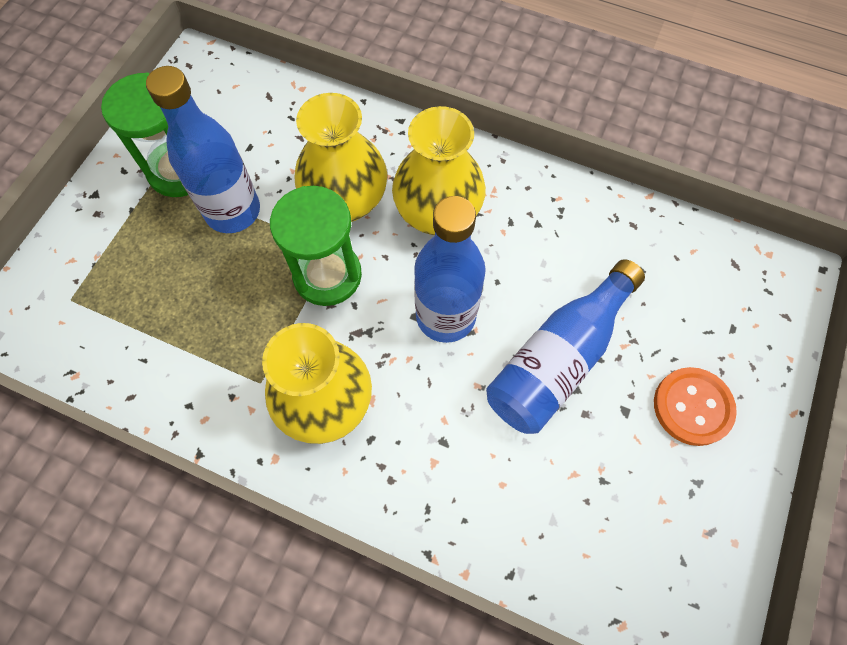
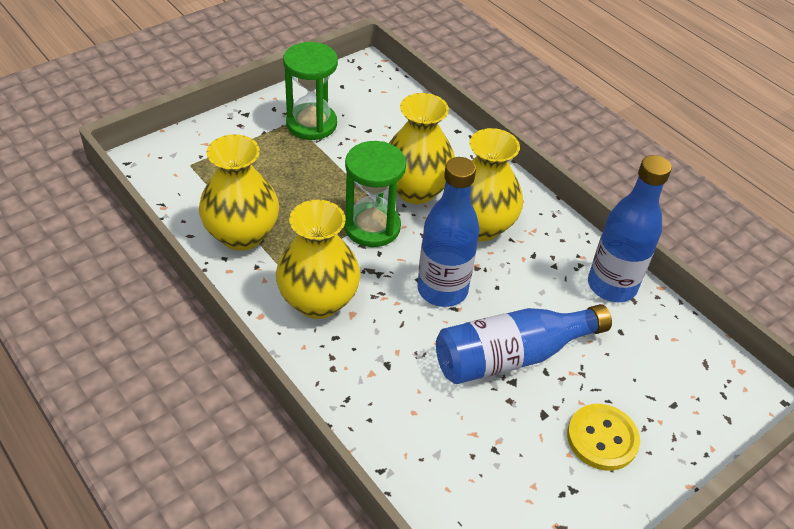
camera: 25 degrees right, 20 degrees down
blue bottle [146,66,260,233] -> blue bottle moved to [588,155,672,302]
orange button [654,367,737,446] -> yellow button [567,404,640,471]
none -> yellow vase [199,134,279,251]

